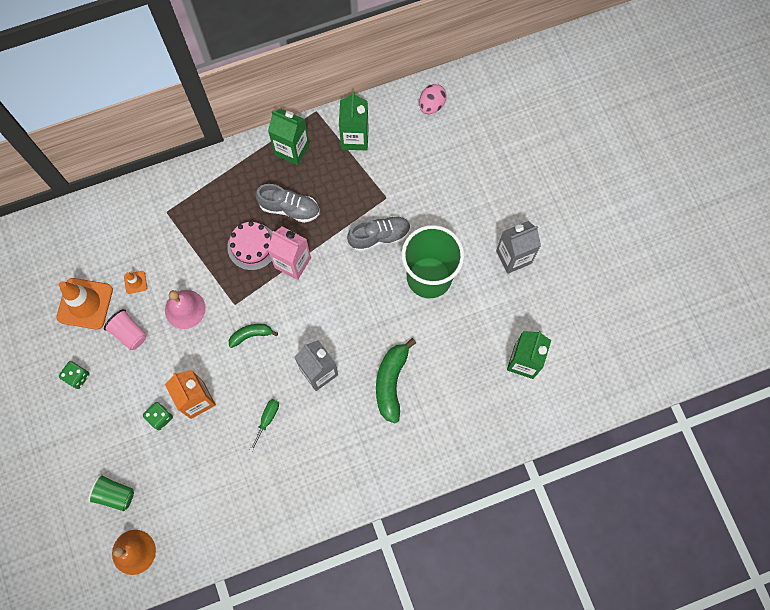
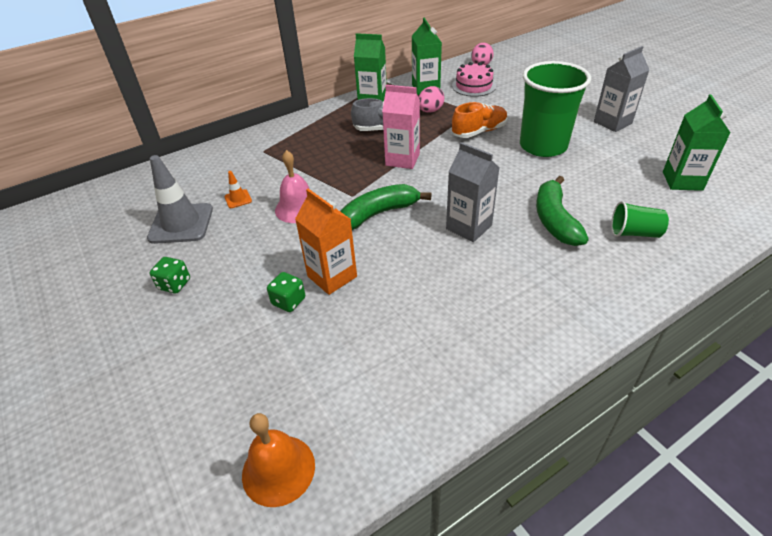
camera: 10 degrees left, 30 degrees down
orange traffic cone [56,278,113,330] -> grey traffic cone [147,155,213,244]
green cup [88,474,134,511] -> green cup moved to [611,201,669,238]
pink cup [104,309,147,350] -> none
pink cake [227,221,273,270] -> pink cake moved to [452,62,496,97]
green banana [229,324,278,348] -> green banana [340,184,431,230], size x1.72
green screwdriver [250,399,279,452] -> none
grey shoe [347,215,411,252] -> orange shoe [452,102,508,138]
none -> pink egg [419,86,444,113]

